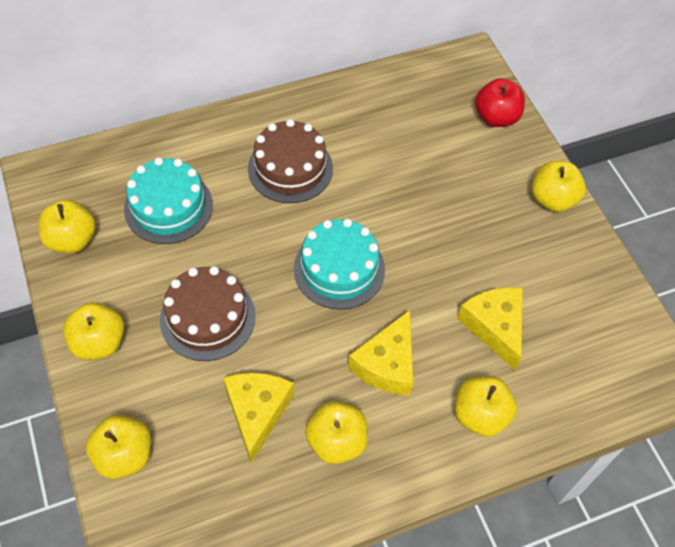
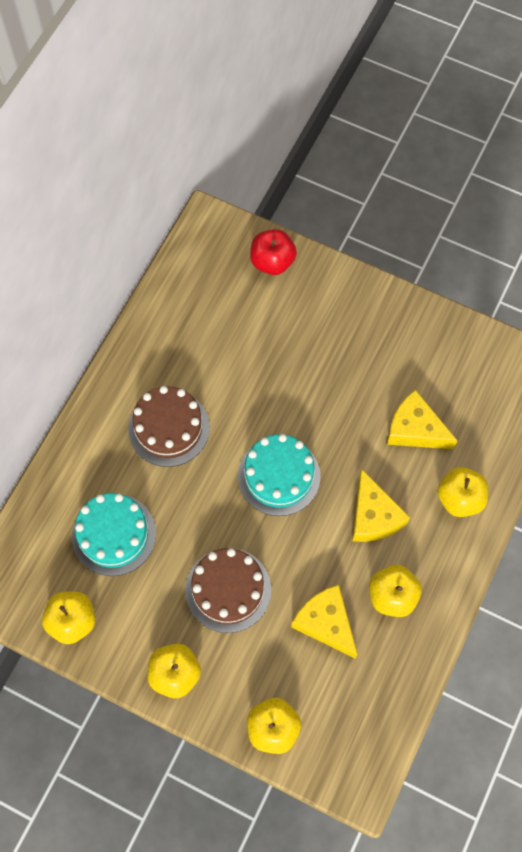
camera: 40 degrees left, 10 degrees up
yellow apple [532,161,586,212] -> none

